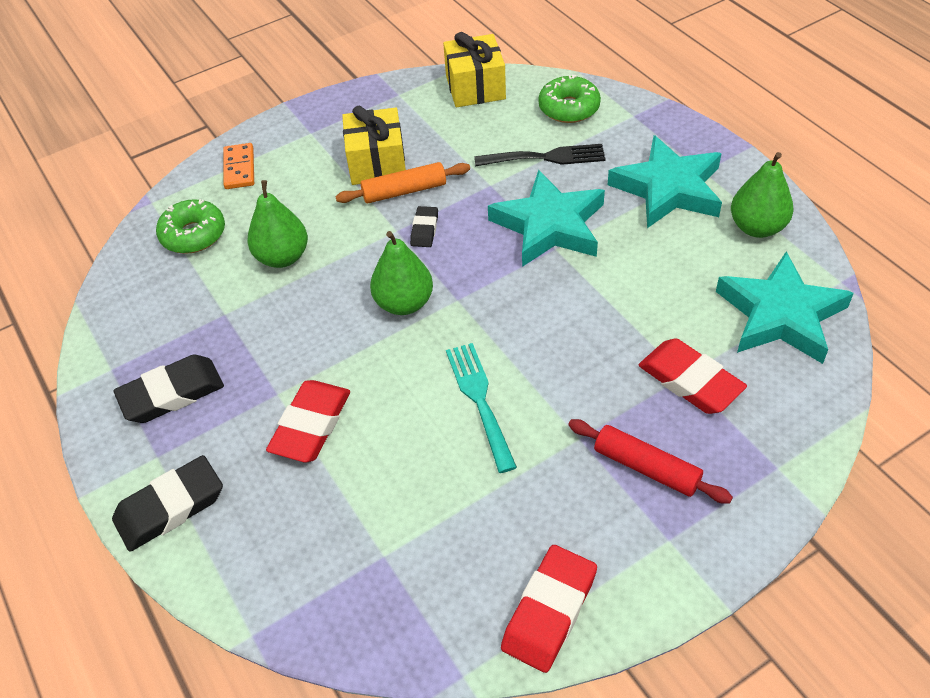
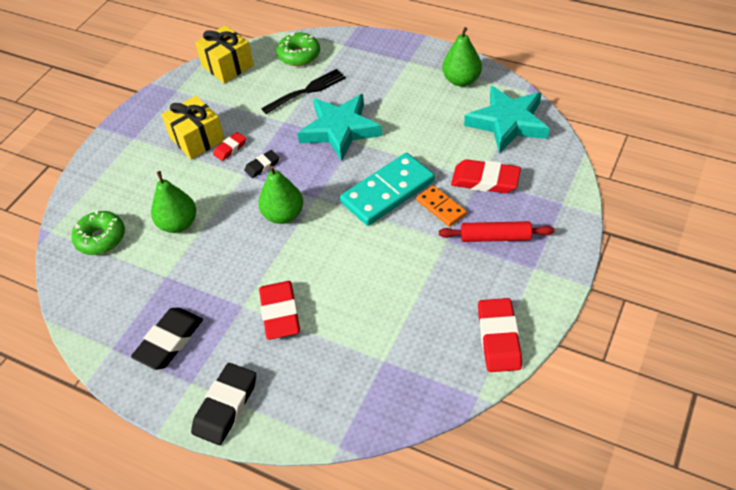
camera: 30 degrees left, 0 degrees up
orange domino [223,143,254,189] -> orange domino moved to [416,185,466,227]
orange rolling pin [335,162,470,203] -> red eraser [213,132,246,161]
black eraser [410,206,438,247] -> black eraser turned 75 degrees clockwise [244,150,280,178]
turquoise fork [446,343,517,473] -> none
turquoise star [608,135,722,228] -> none
none -> turquoise domino [340,153,435,226]

